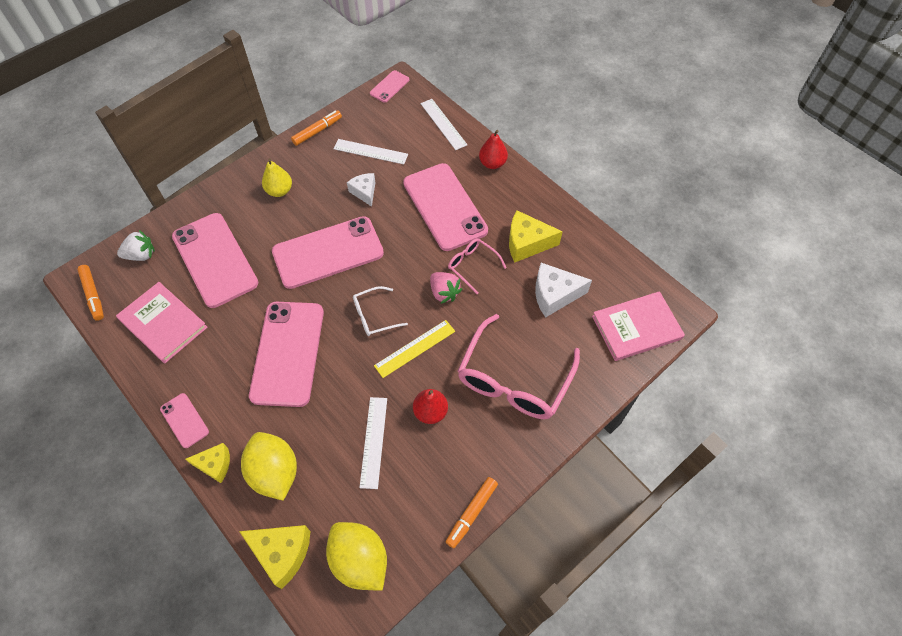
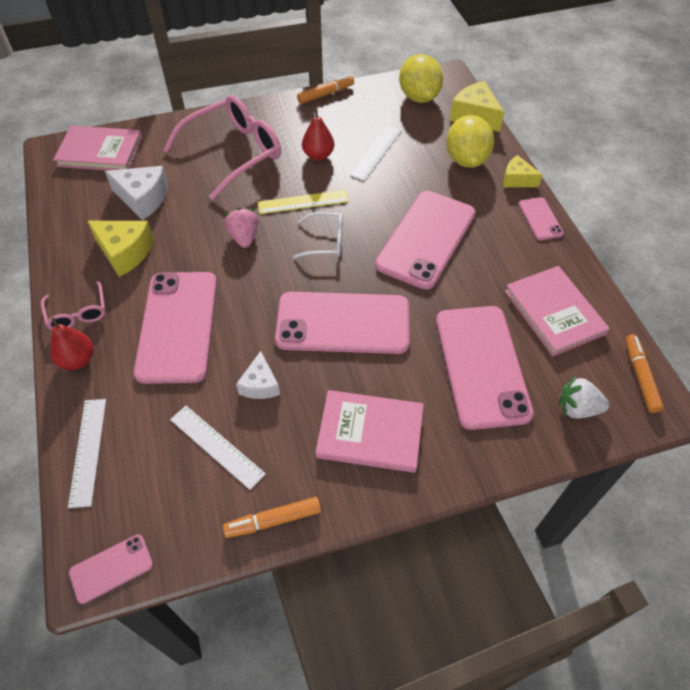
camera: 155 degrees left, 5 degrees down
yellow pear [262,158,292,197] -> pink book [316,390,424,473]
pink glasses [448,238,507,294] -> pink glasses moved to [41,281,105,330]

